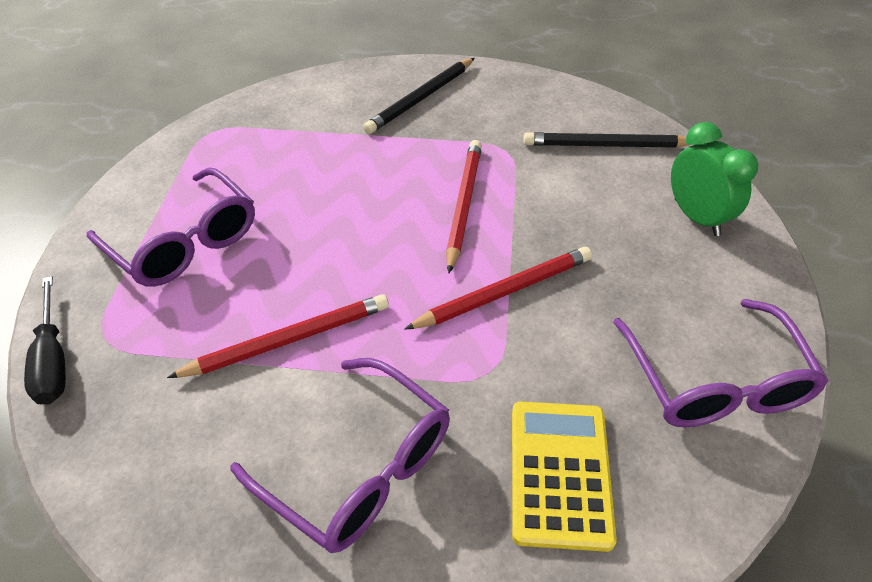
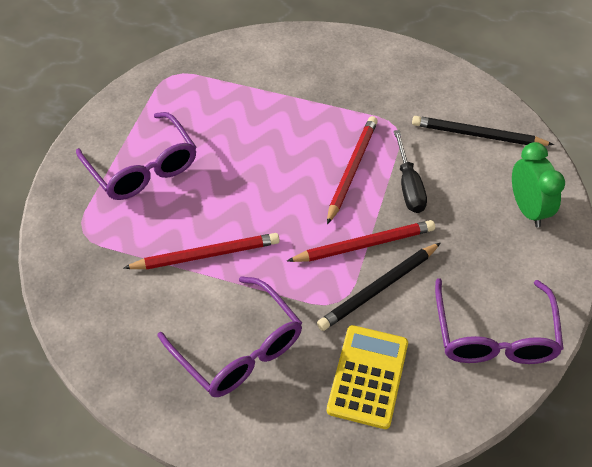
camera: 10 degrees right, 5 degrees up
black screwdriver [24,276,66,404] -> black screwdriver moved to [394,130,427,213]
black pencil [363,58,475,134] -> black pencil moved to [317,243,440,331]

